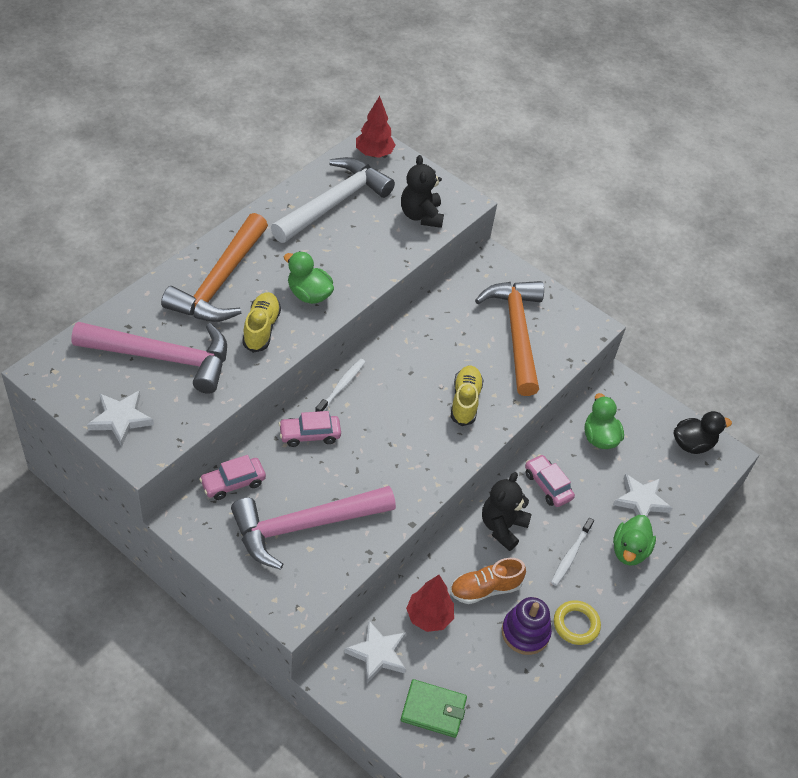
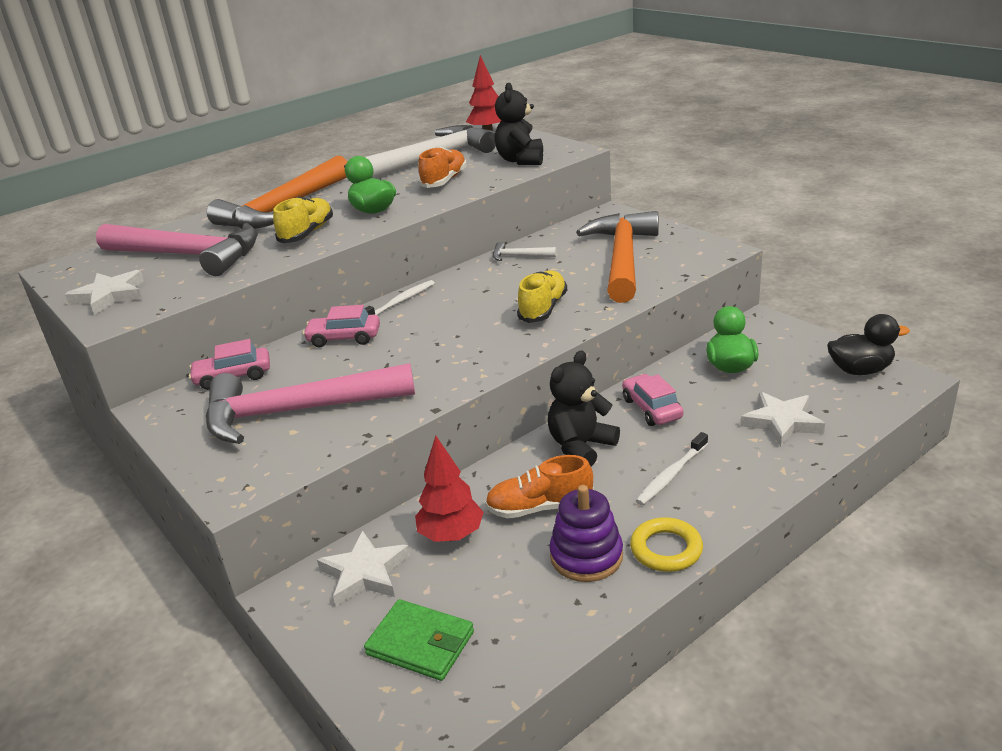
camera: 20 degrees right, 20 degrees down
green duck [613,515,656,566] -> none
none -> orange shoe [418,147,467,188]
none -> white hammer [493,242,557,261]

